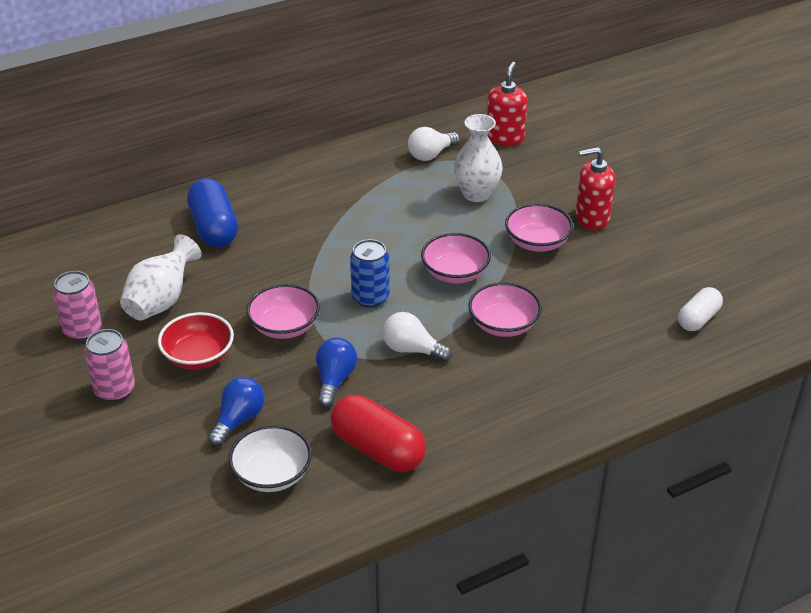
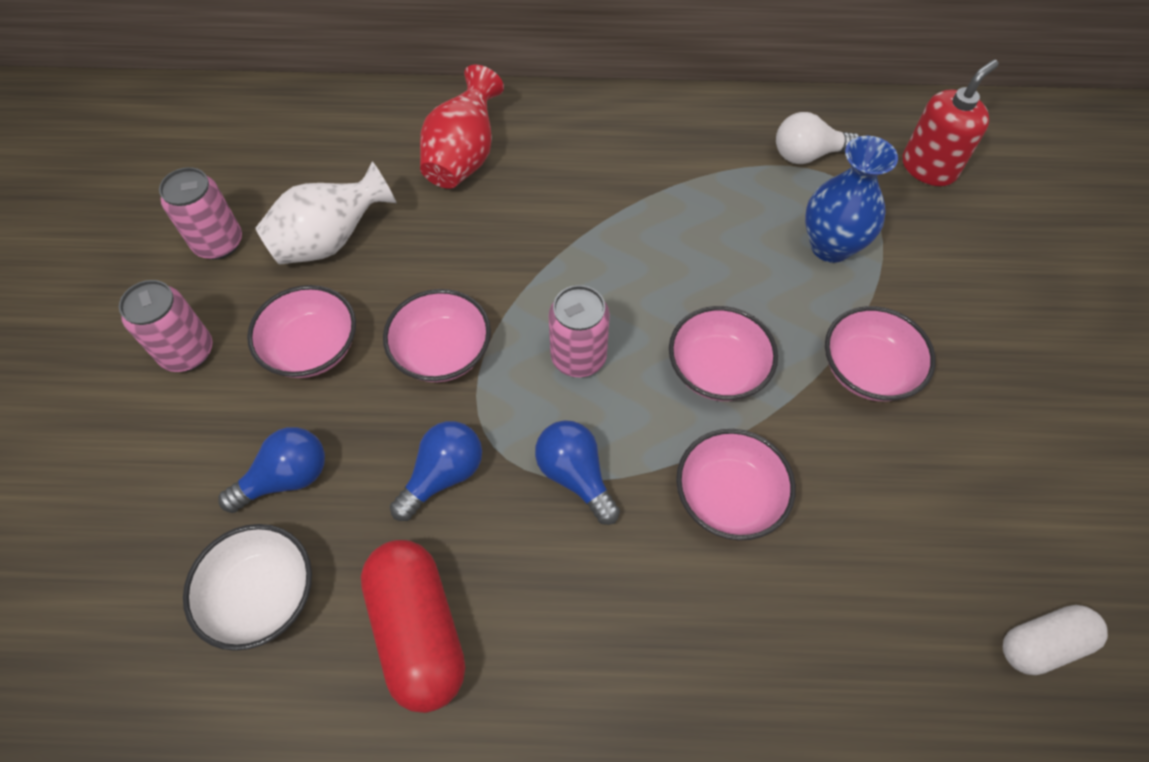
camera: 30 degrees right, 20 degrees up
red bowl [158,312,234,369] -> pink bowl [247,285,356,378]
blue capsule [187,178,238,247] -> red vase [420,64,504,189]
blue can [350,239,390,308] -> pink can [549,285,610,377]
white light bulb [383,312,452,362] -> blue light bulb [535,420,620,525]
white vase [454,114,503,202] -> blue vase [805,136,898,263]
red soap dispenser [575,147,615,230] -> none

